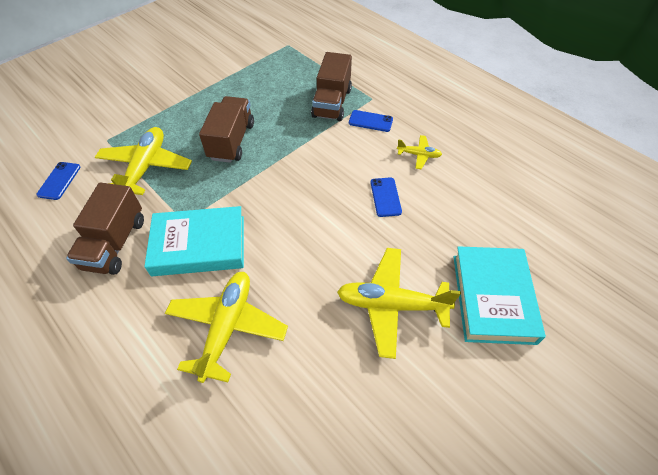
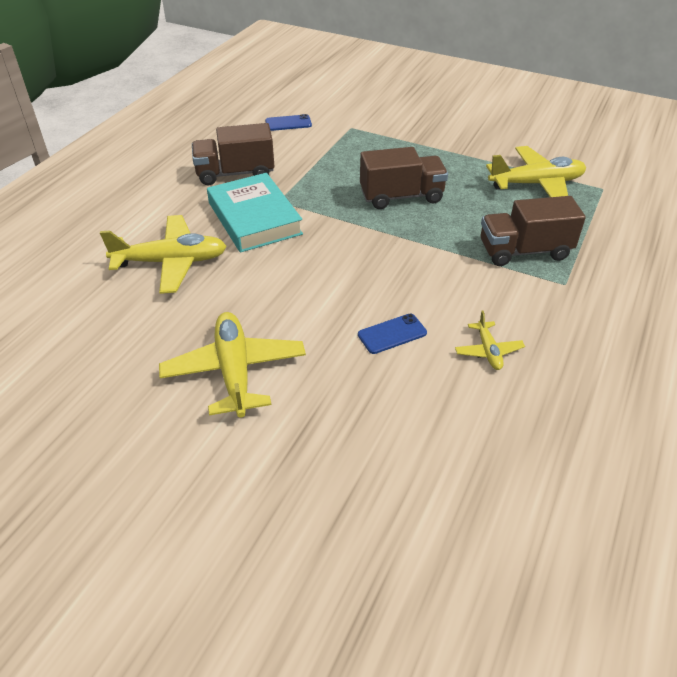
camera: 70 degrees right, 10 degrees down
yellow plane [95,127,192,195] -> yellow plane moved to [486,146,586,197]
blue phone [349,110,393,132] -> none
turquoise book [453,246,546,345] -> none

